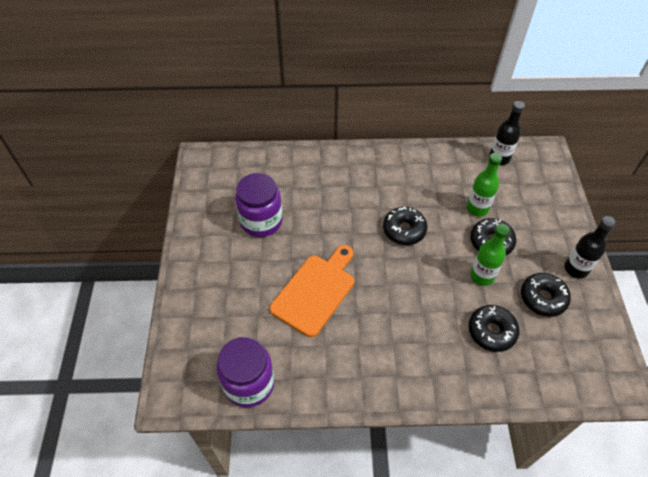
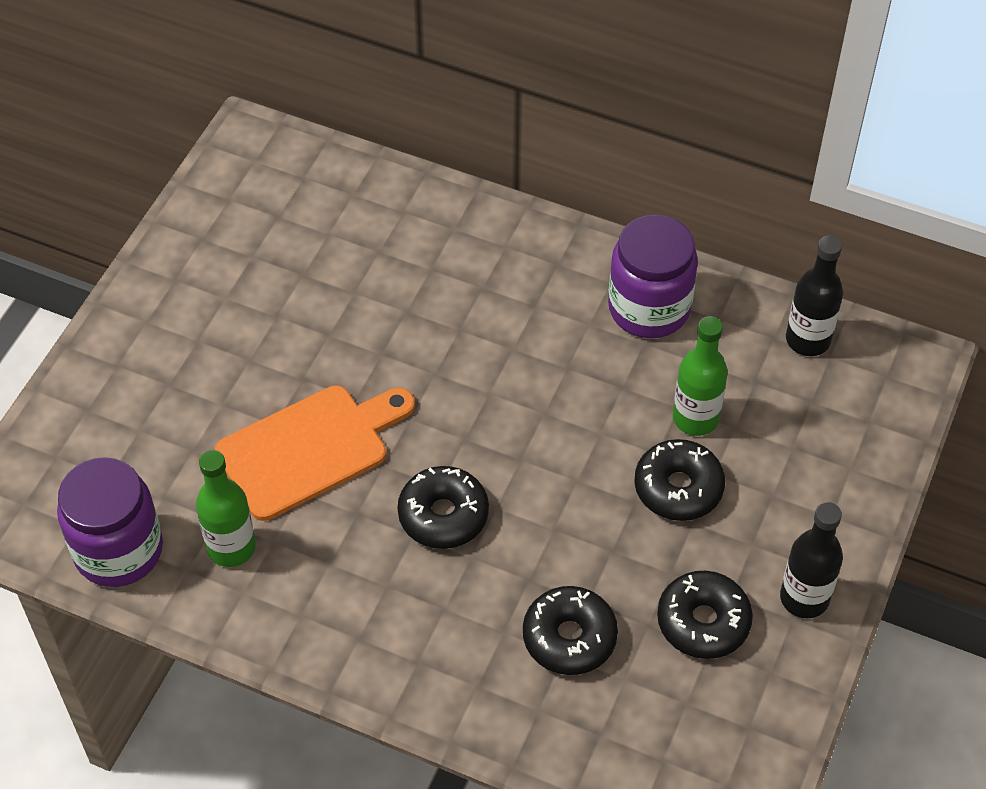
camera: 25 degrees right, 0 degrees up
purple jar [235,173,283,237] -> purple jar moved to [608,215,698,338]
black donut [383,207,427,245] -> black donut moved to [397,466,489,549]
green bottle [470,224,510,286] -> green bottle moved to [196,450,256,567]

